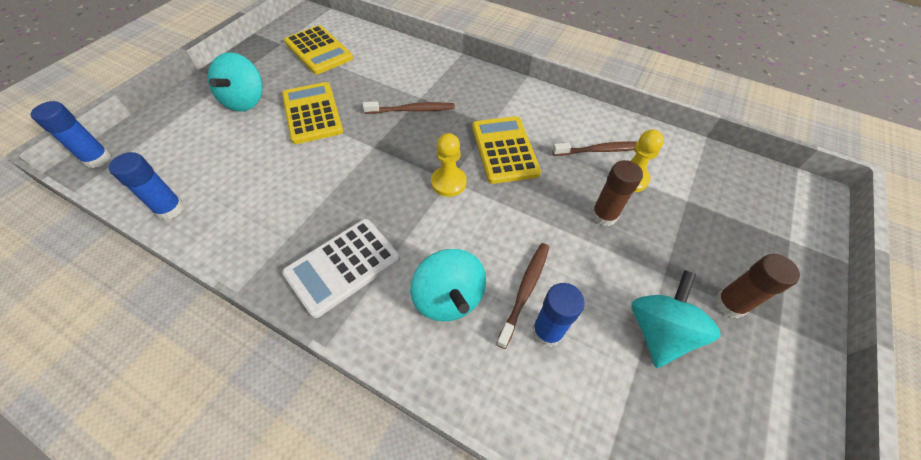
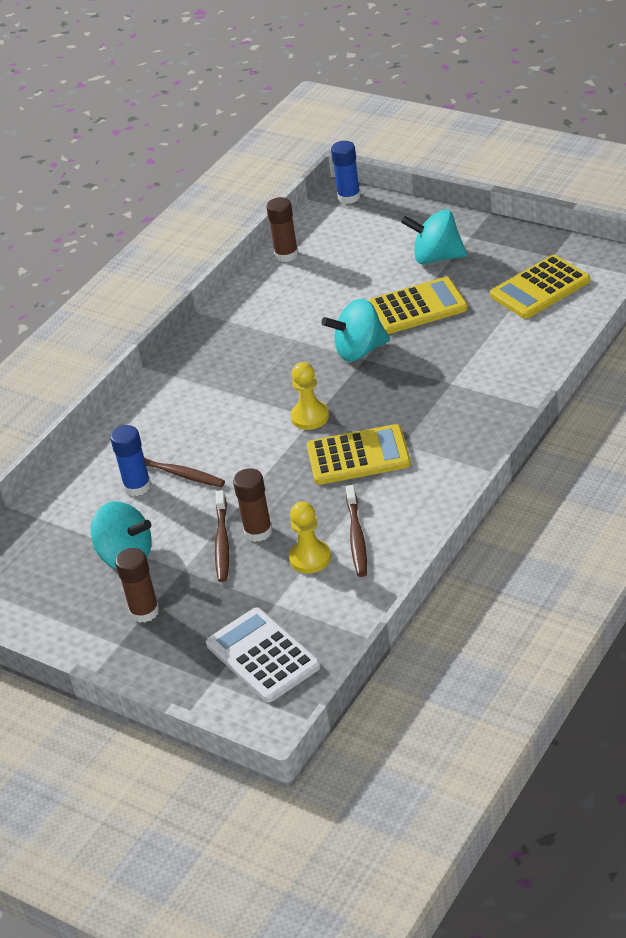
camera: 100 degrees right, 15 degrees down
blue glue stick [109,152,184,220] -> brown glue stick [266,197,299,262]
white calculator [282,219,400,318] -> white calculator moved to [206,608,321,702]
brown toothbrush [363,101,455,114] -> brown toothbrush moved to [215,490,229,582]
turquoise spinning top [410,249,486,322] -> turquoise spinning top moved to [321,299,390,362]

